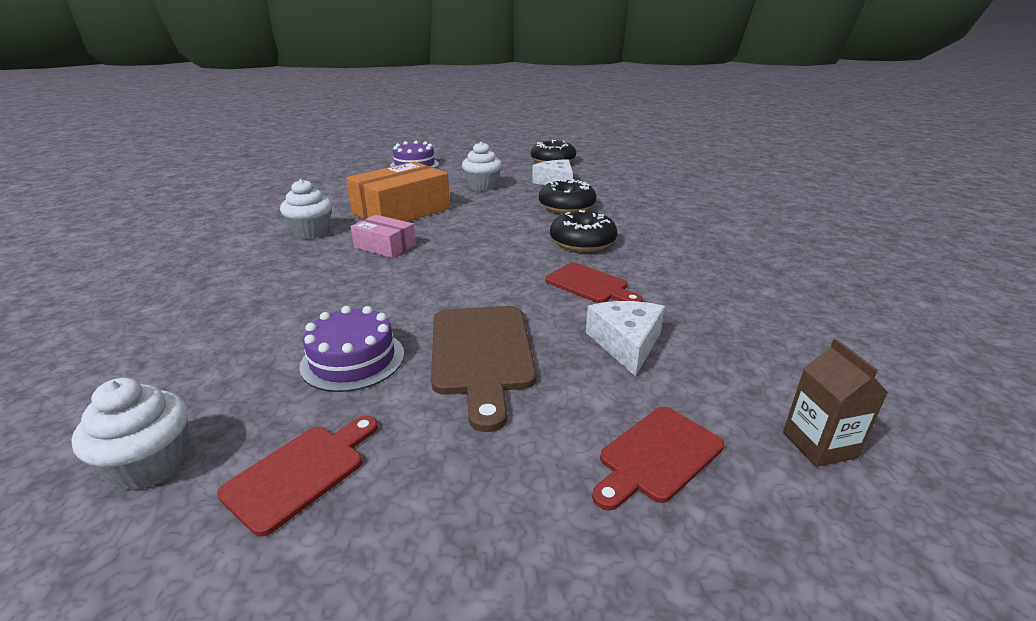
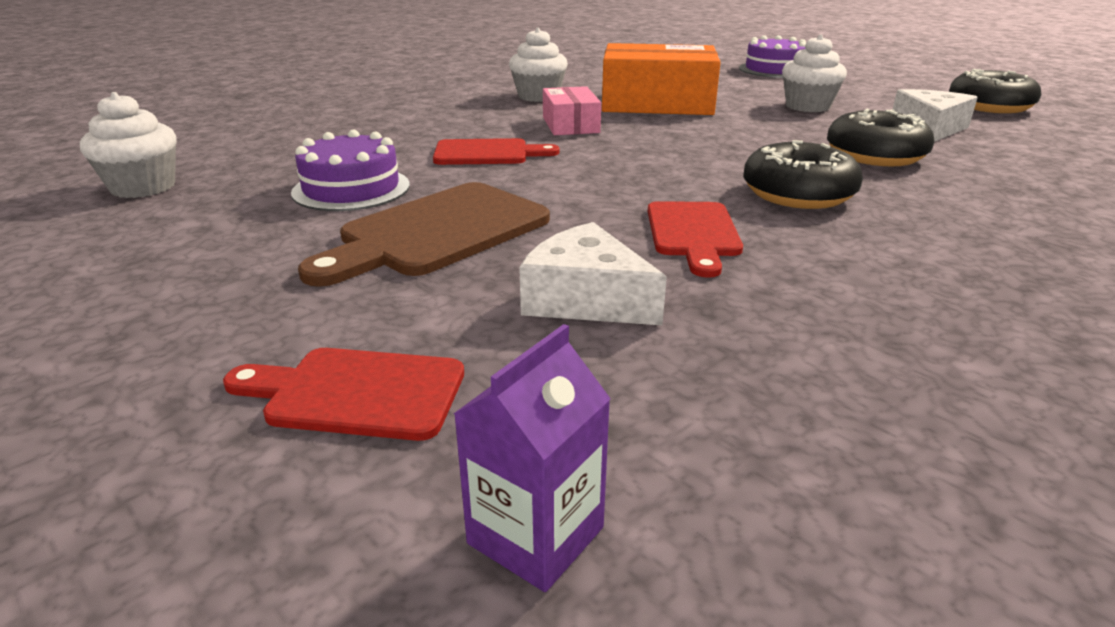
camera: 50 degrees right, 0 degrees up
red cutting board [217,416,378,537] -> red cutting board moved to [433,138,560,165]
white cheese [586,301,665,376] -> white cheese turned 105 degrees counterclockwise [519,222,667,325]
brown carton [783,339,888,467] -> purple carton [454,324,611,592]

